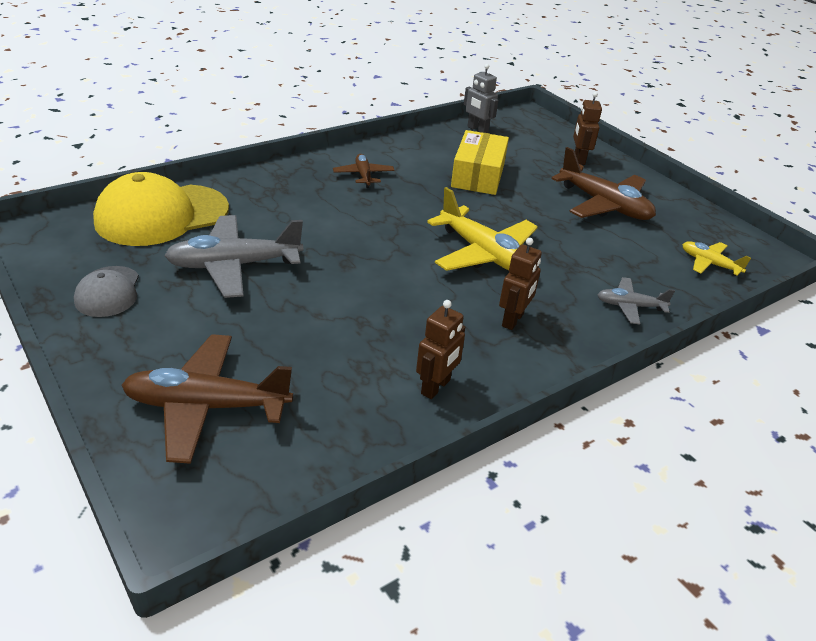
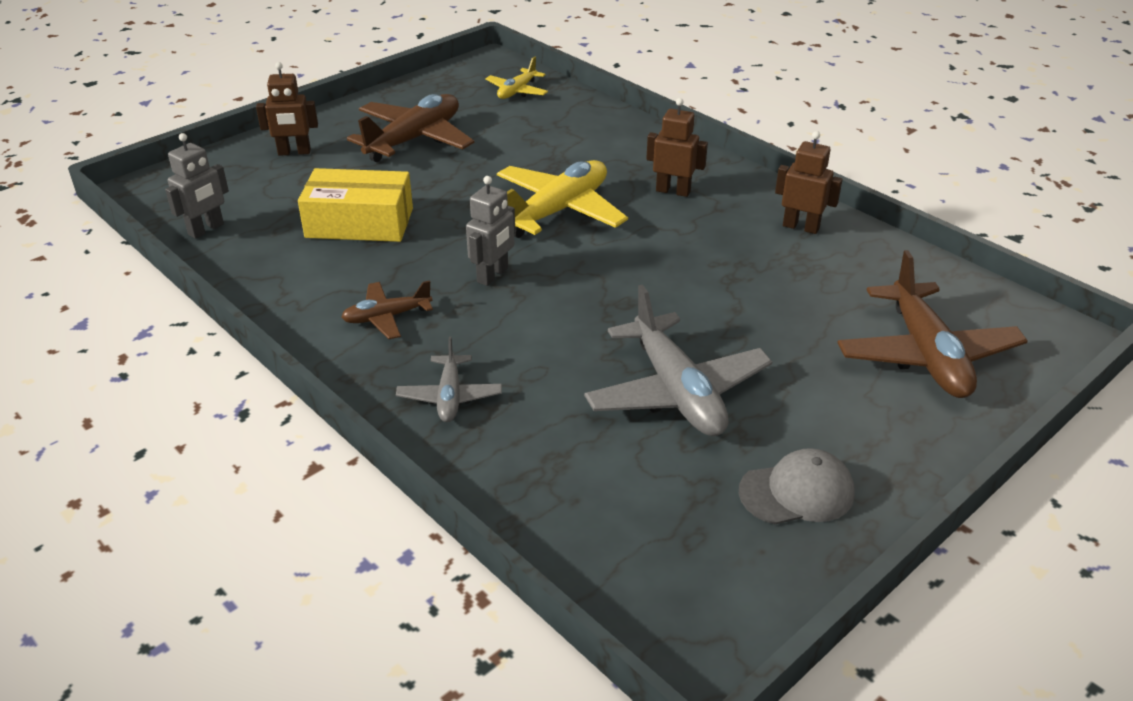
camera: 95 degrees left, 0 degrees up
yellow cap [93,172,229,246] -> none
grey plane [597,277,675,324] -> grey plane moved to [396,337,502,422]
none -> grey robot [466,176,515,286]

